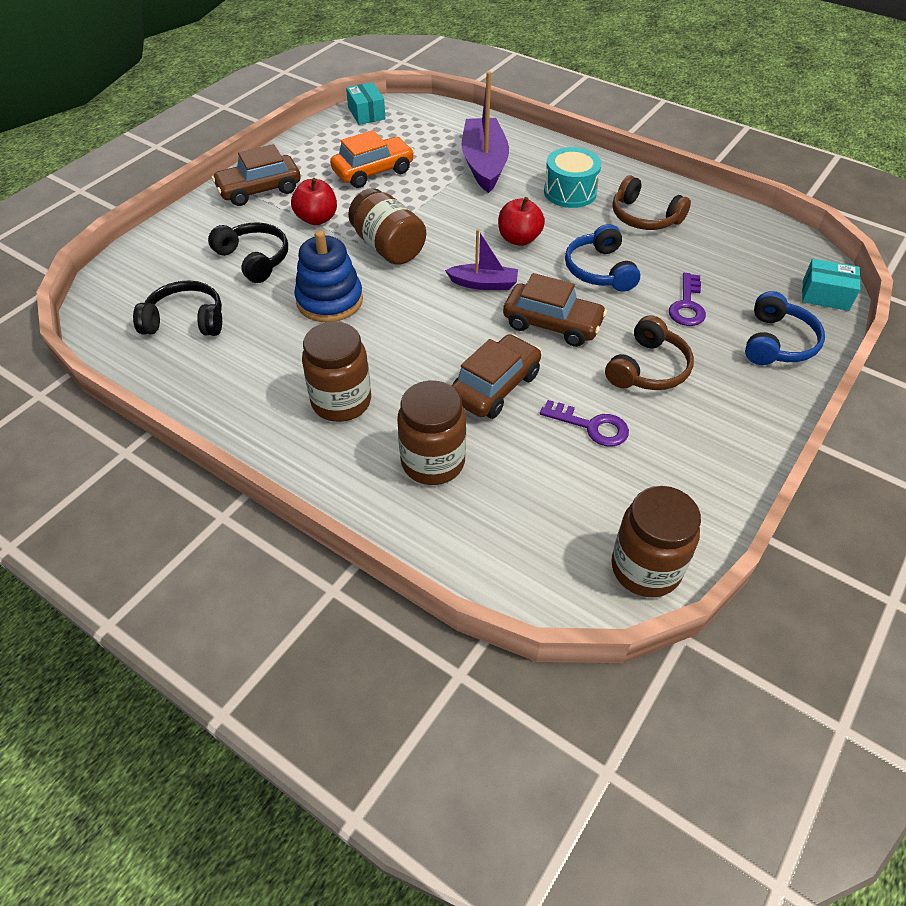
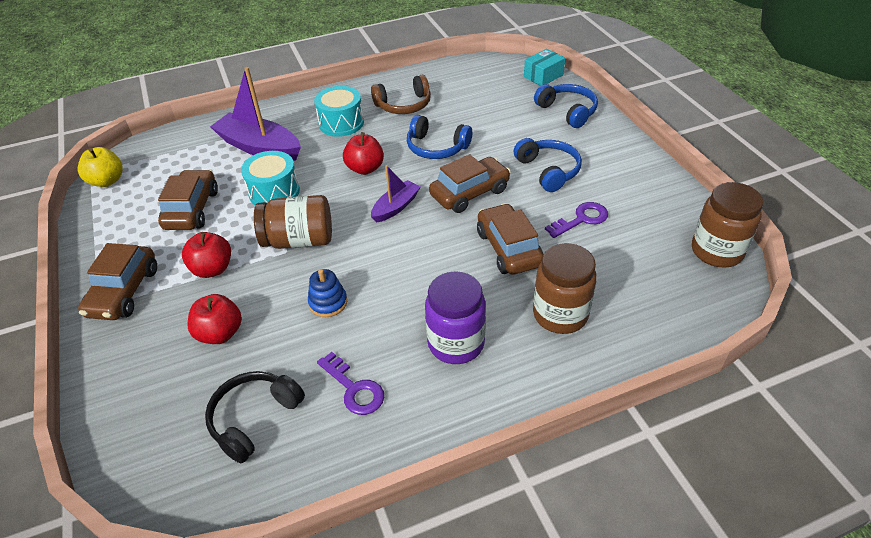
camera: 55 degrees left, 5 degrees down
black headphones [208,222,288,283] -> red apple [187,294,242,344]
blue stacking toy [294,230,363,322] -> blue stacking toy [308,269,347,317], size x0.59
brown jar [302,321,371,422] -> purple jar [425,271,486,364]
orange car [330,130,414,188] -> brown car [158,170,218,230]
turquoise box [346,82,386,125] -> yellow apple [78,147,123,187]
brown headphones [605,315,694,390] -> blue headphones [514,138,582,192]
purple key [669,273,706,326] -> purple key moved to [317,352,384,415]
none -> turquoise drum [241,151,300,205]

